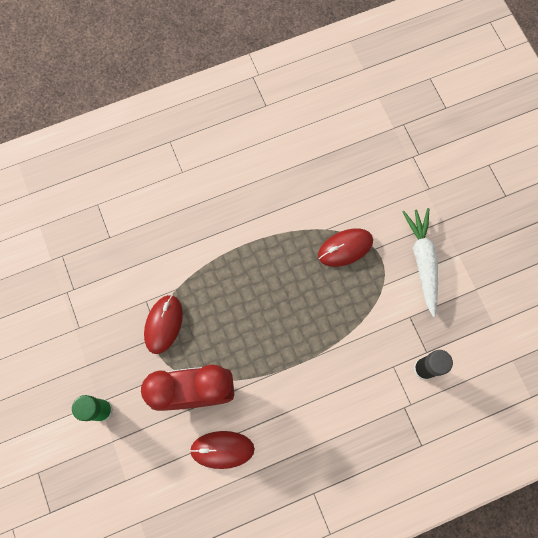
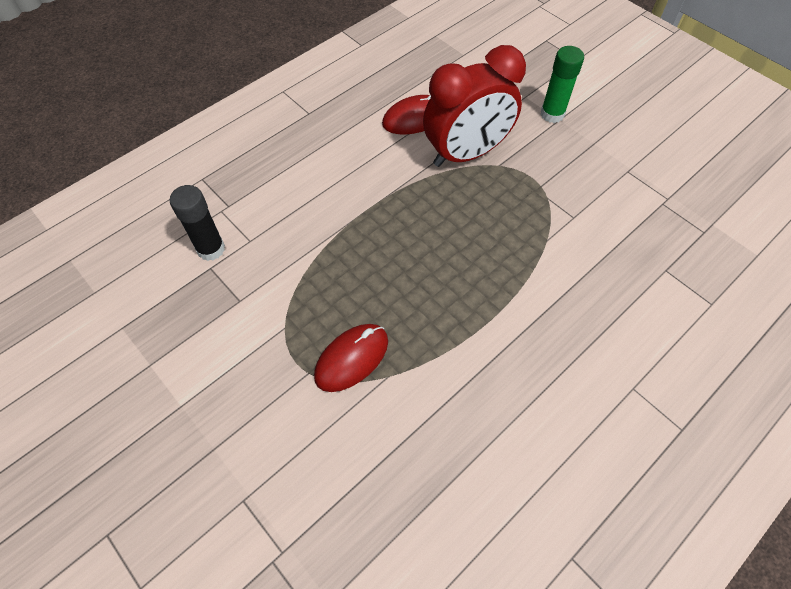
camera: 160 degrees right, 15 degrees down
red mouse [144,295,183,354] -> none
white carrot [403,208,438,317] -> none

